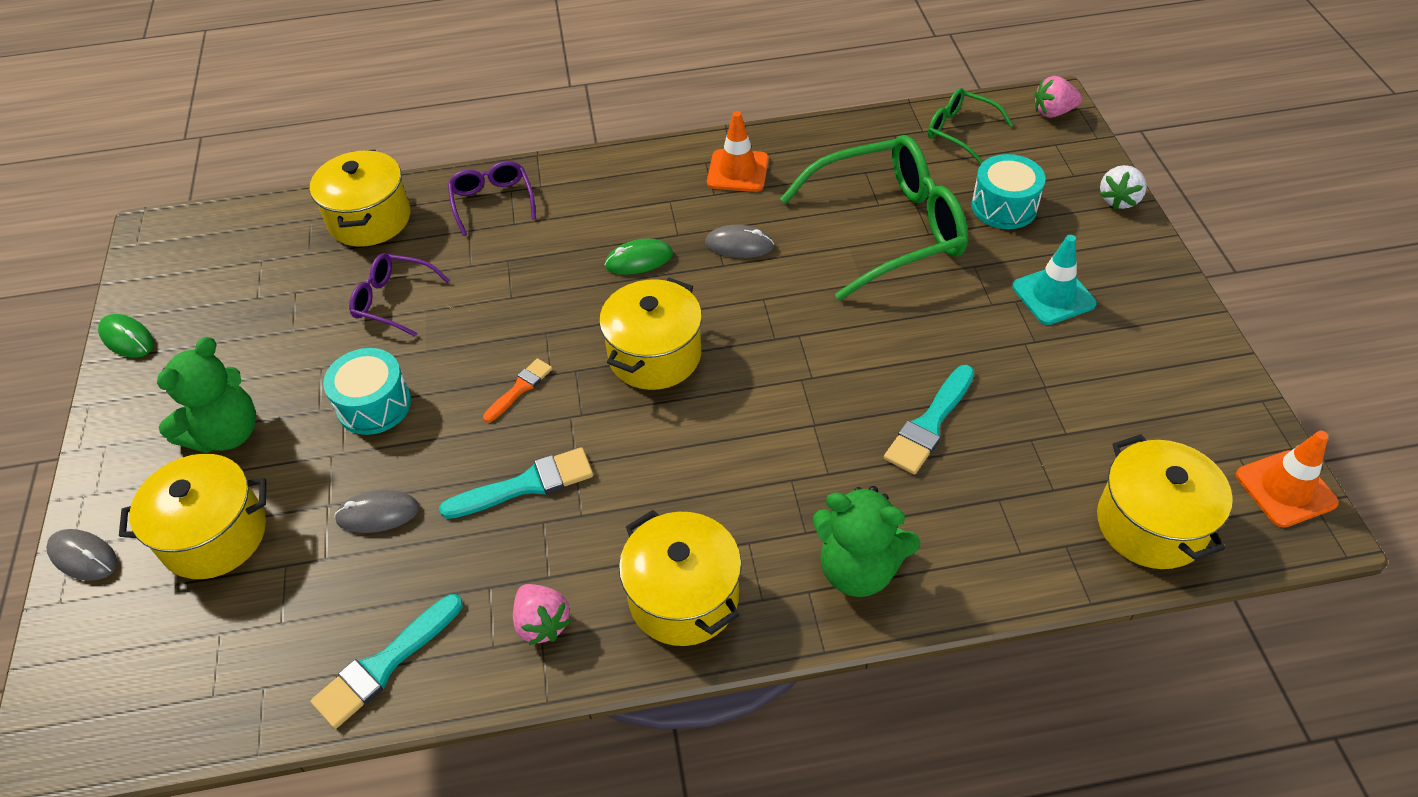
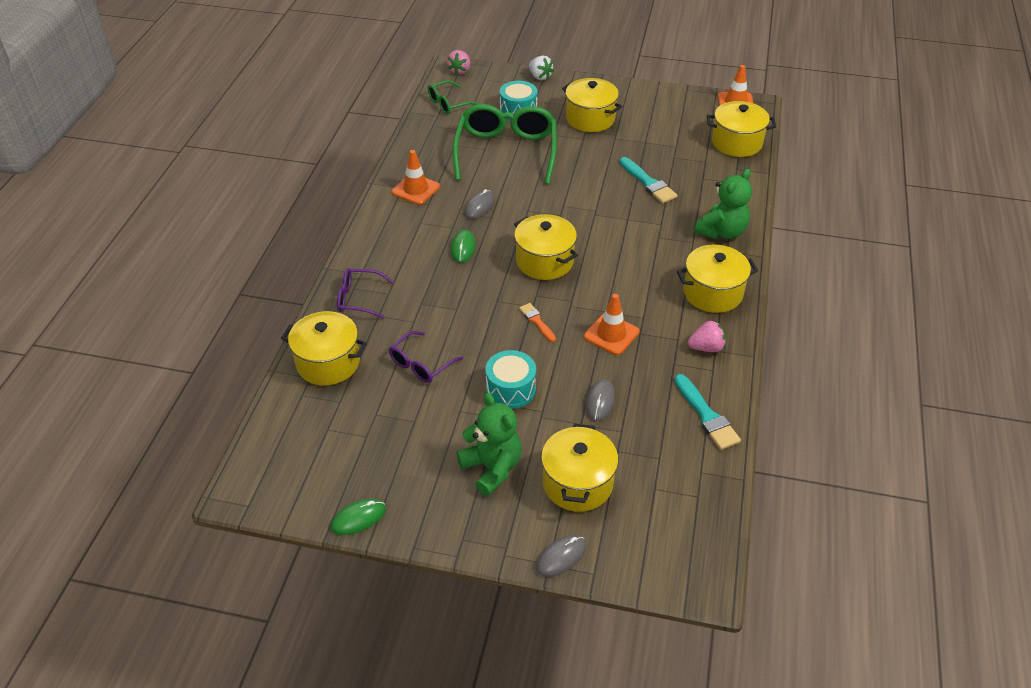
camera: 70 degrees left, 5 degrees down
turquoise brush [439,447,593,519] -> orange traffic cone [584,294,639,355]
turquoise traffic cone [1012,235,1097,325] -> yellow pot [562,78,622,132]

